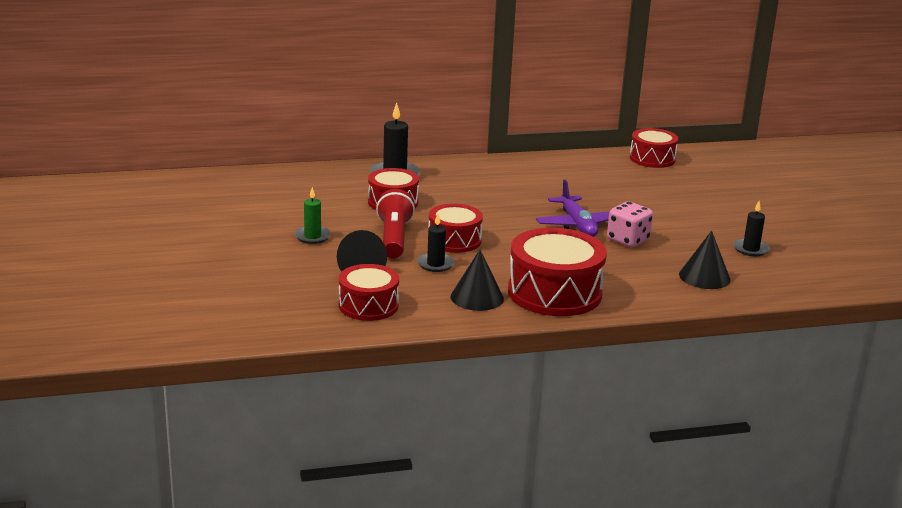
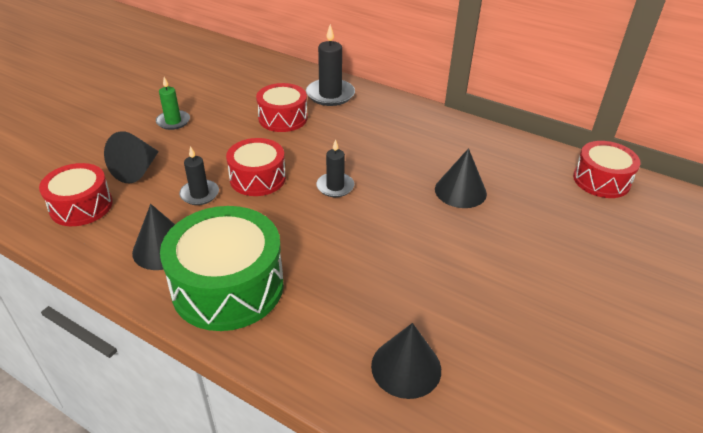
camera: 45 degrees right, 15 degrees up
red flashlight [376,189,415,259] -> none
red drum [508,228,607,316] -> green drum [160,206,284,331]
purple plane [536,179,610,237] -> none
pink dice [607,202,653,247] -> none
black candle [733,201,770,257] -> black candle moved to [316,139,354,197]
none -> black cone [435,148,487,208]

